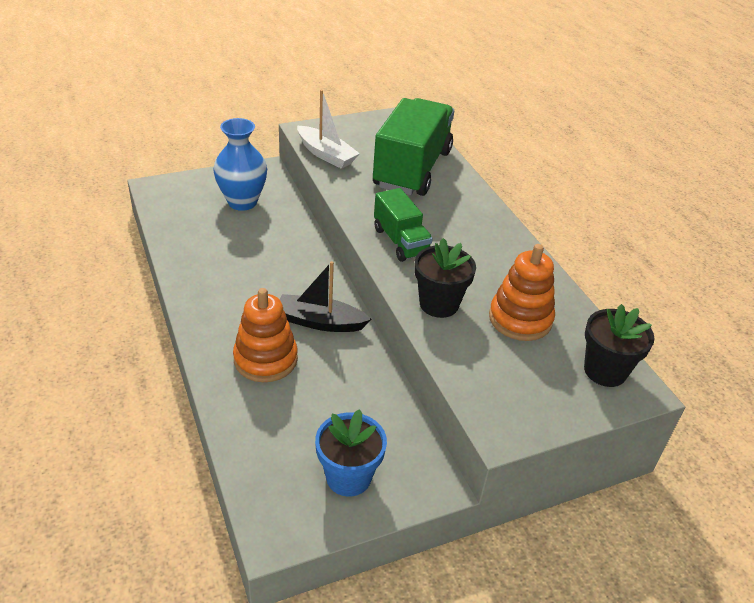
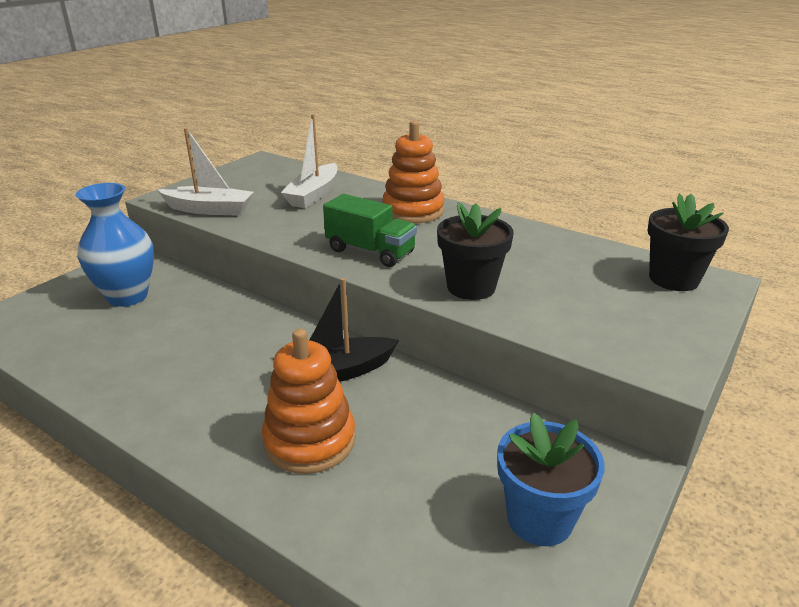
camera: 30 degrees left, 10 degrees down
green truck [373,98,454,196] -> white boat [281,114,338,208]
orange stacking toy [489,244,555,341] -> orange stacking toy moved to [382,121,445,223]

